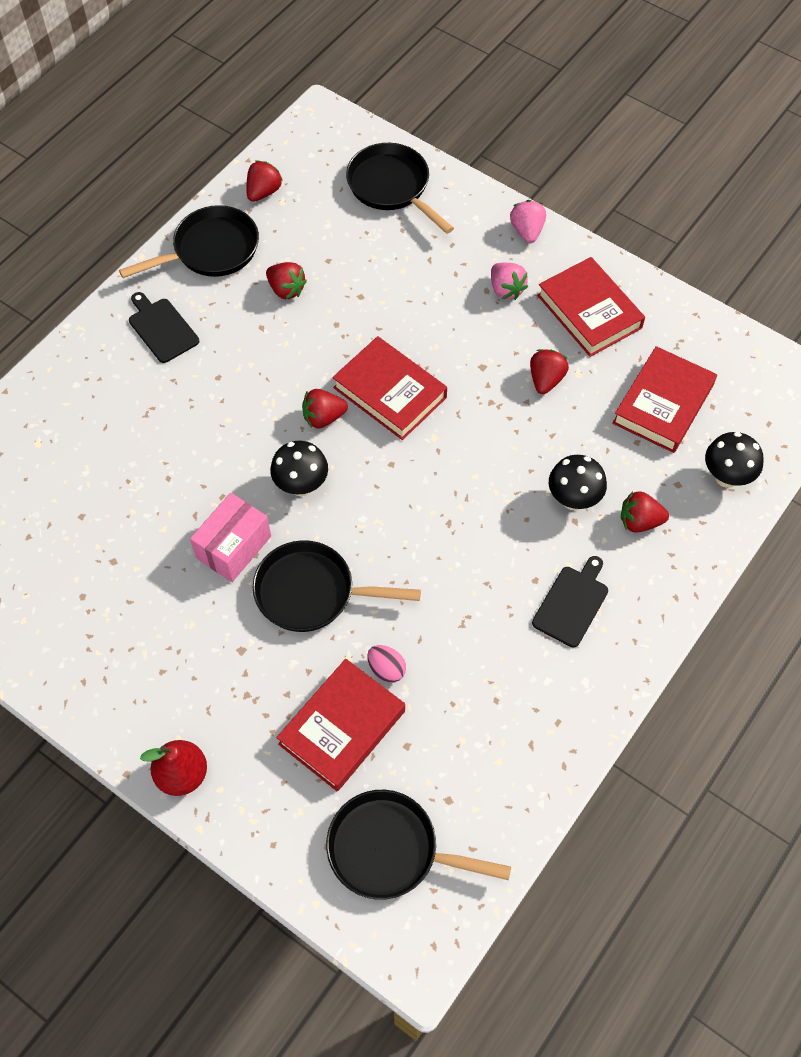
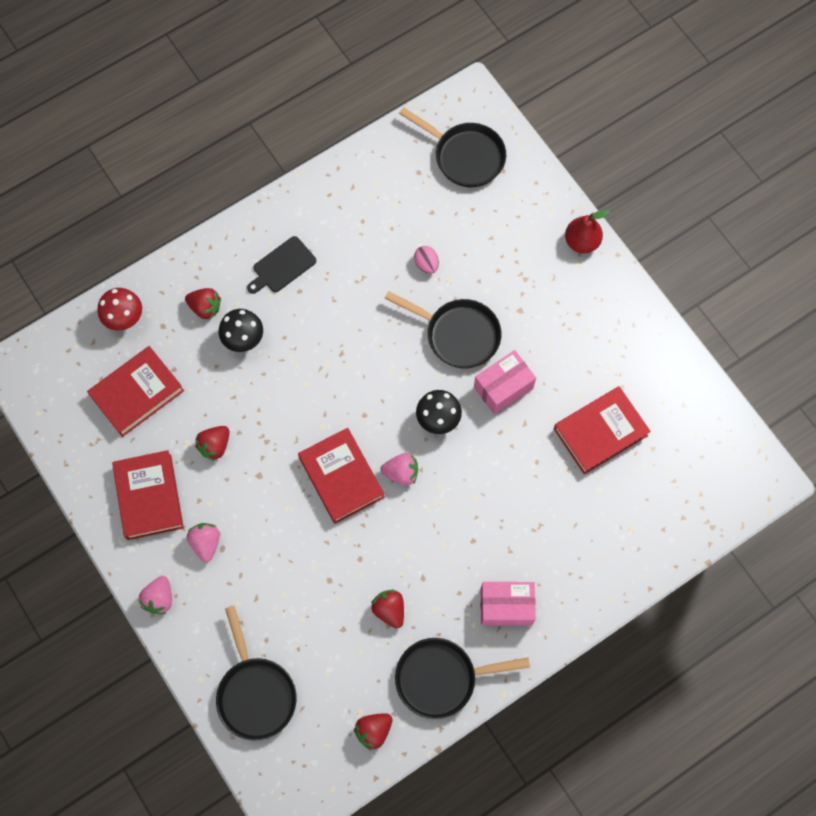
camera: 160 degrees left, 10 degrees up
black cutting board [129,292,199,363] -> pink box [481,582,536,626]
red book [276,659,405,791] -> red book moved to [554,386,651,474]
red strawberry [302,389,348,429] -> pink strawberry [380,453,418,486]
black mushroom [705,432,764,488] -> red mushroom [98,288,142,331]

